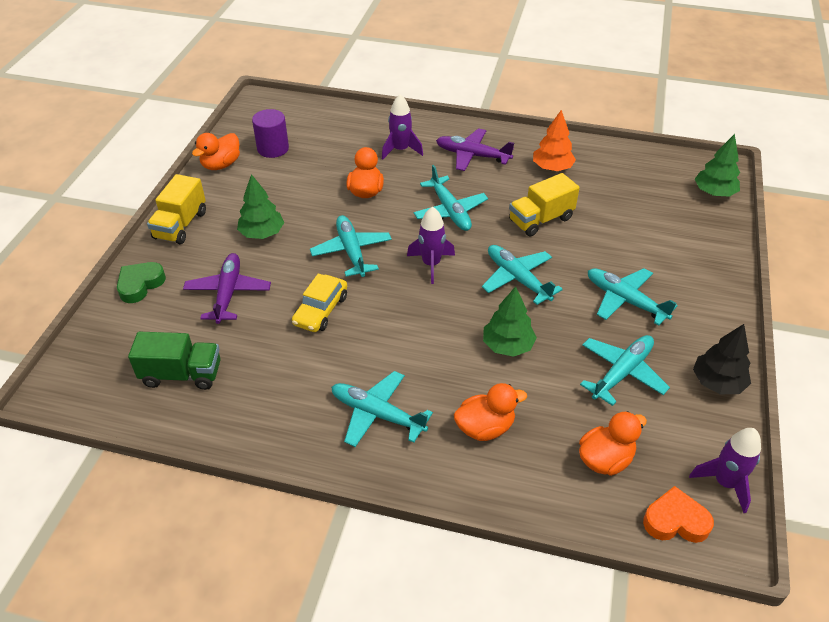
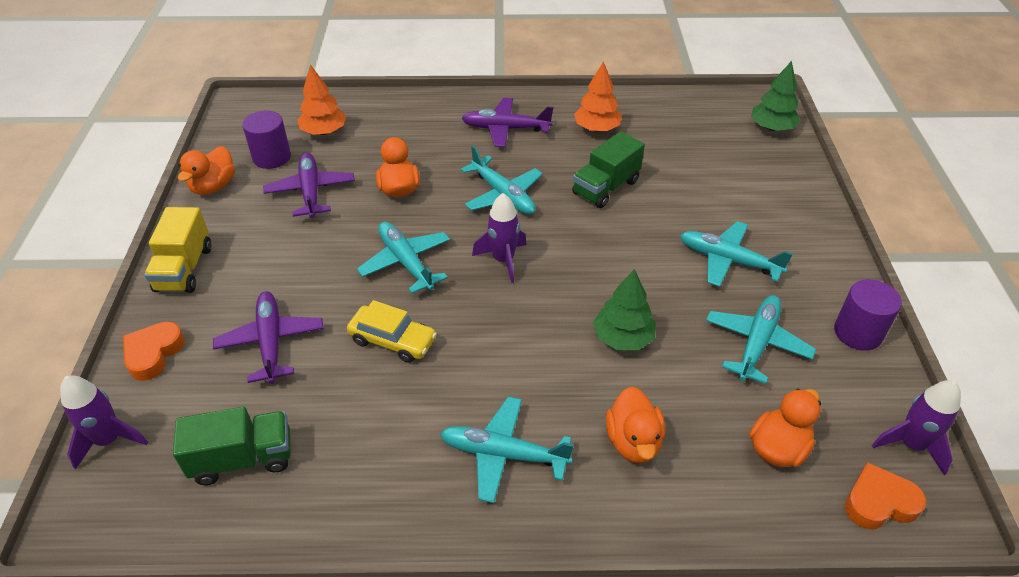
camera: 15 degrees left, 0 degrees up
green heart [117,262,166,303] -> orange heart [123,322,185,381]
green tree [237,174,284,239] -> none
yellow car [292,273,347,332] -> yellow car turned 75 degrees counterclockwise [347,300,437,363]
purple rocket [382,94,423,160] -> purple rocket moved to [60,375,148,470]
orange duck [454,383,527,441] -> orange duck turned 120 degrees clockwise [606,387,665,463]
turquoise plane [482,245,563,305] -> none
yellow truck [509,173,580,237] -> green truck [572,131,645,208]
black tree [693,324,751,394] -> purple cylinder [834,279,902,351]
none -> purple plane [263,152,355,218]
none -> orange tree [298,65,346,135]

